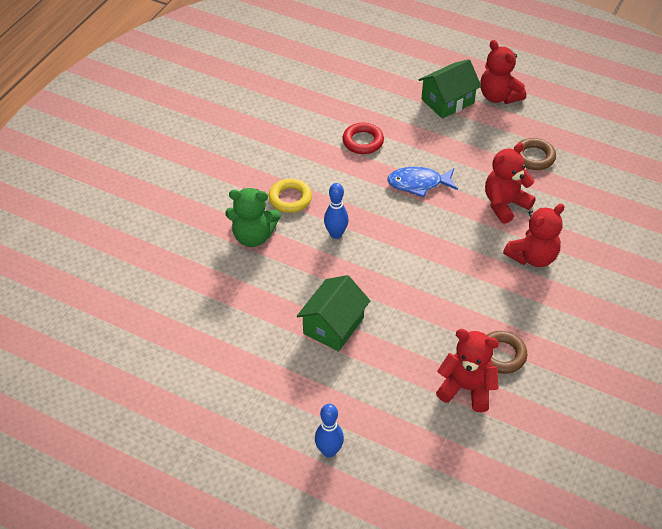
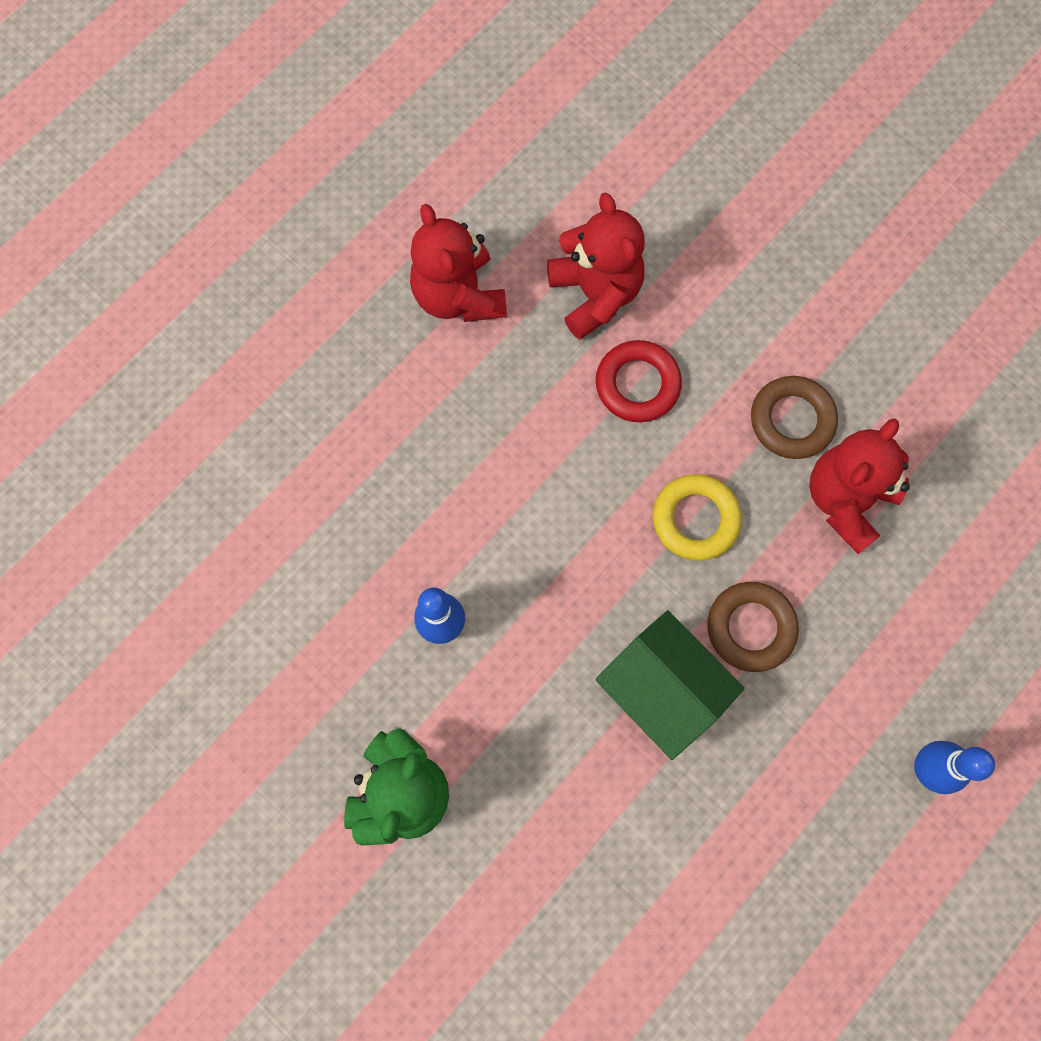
camera: 75 degrees left, 25 degrees up
yellow ring [269,179,312,213] -> yellow ring moved to [653,474,742,561]
red ring [343,123,384,154] -> red ring moved to [596,340,682,422]
blue fish [387,167,458,197] -> none
green house [419,59,482,119] -> none
red teddy bear [480,40,526,104] -> none
brown ring [519,138,556,170] -> brown ring moved to [708,582,799,672]

